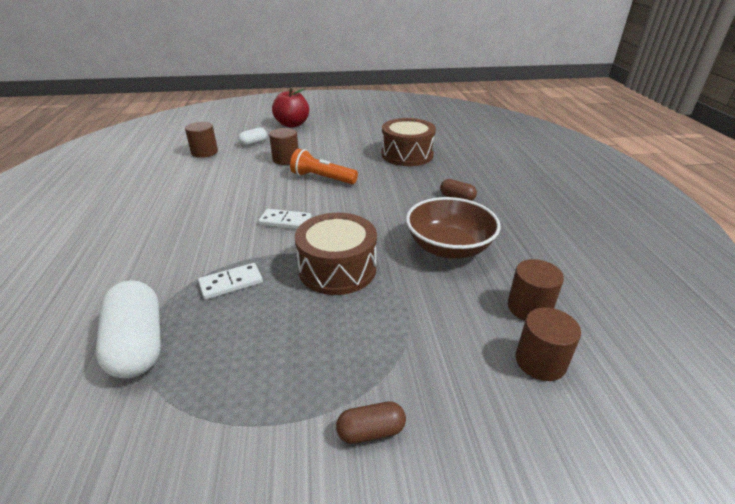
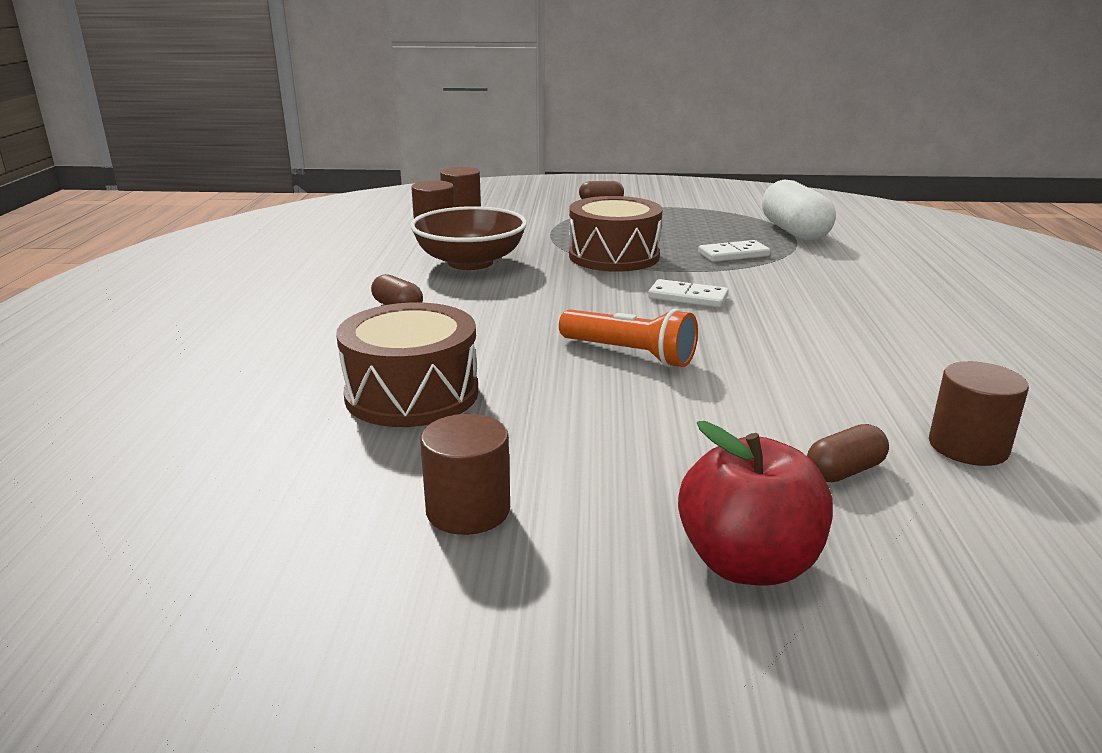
camera: 170 degrees left, 10 degrees down
white capsule [238,128,267,146] -> brown capsule [807,424,889,482]
brown cylinder [269,128,298,165] -> brown cylinder moved to [420,414,510,535]

